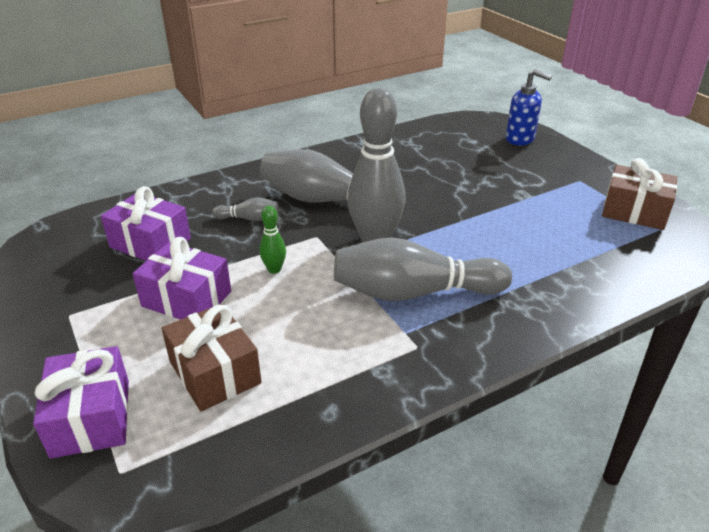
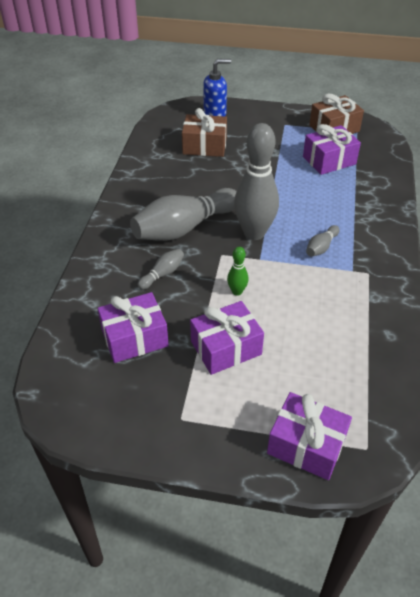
camera: 50 degrees left, 10 degrees up
brown gift [162,304,262,411] -> brown gift moved to [182,108,227,157]
grey bowling pin [334,237,512,301] -> grey bowling pin [306,225,340,257], size x0.44
none -> purple gift [303,124,361,175]

